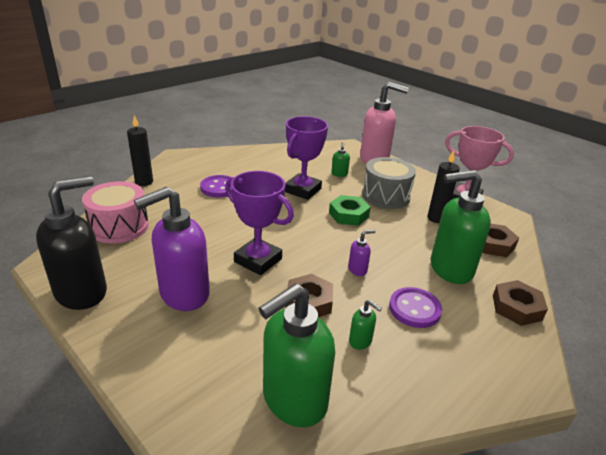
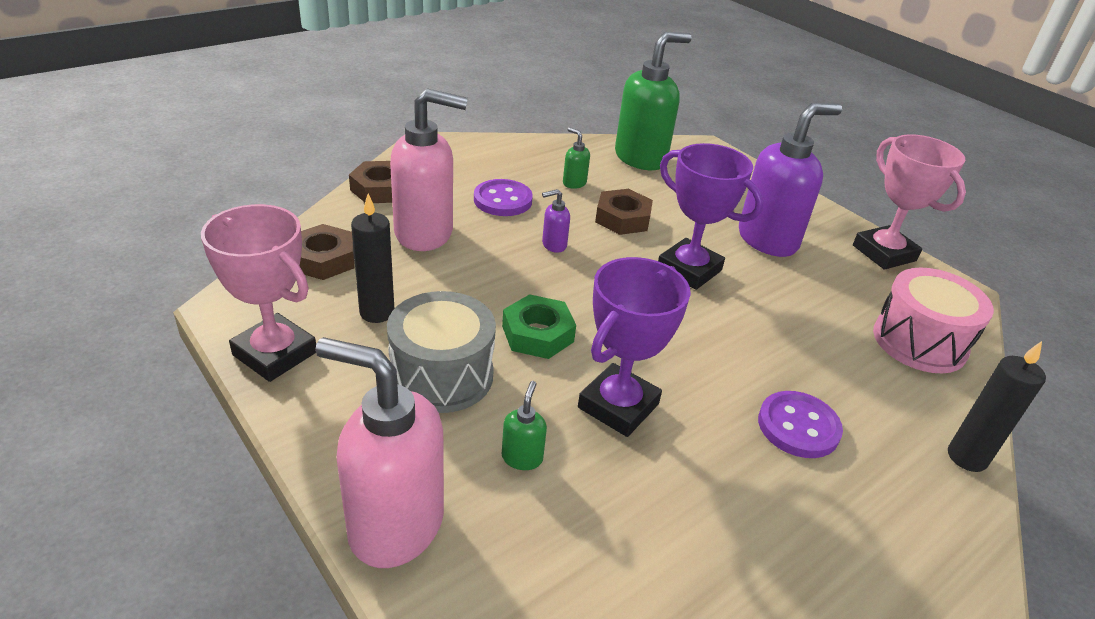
camera: 175 degrees left, 5 degrees up
black soap dispenser [36,176,107,310] -> pink trophy [853,134,966,270]
green soap dispenser [431,170,491,284] -> pink soap dispenser [390,88,468,251]

